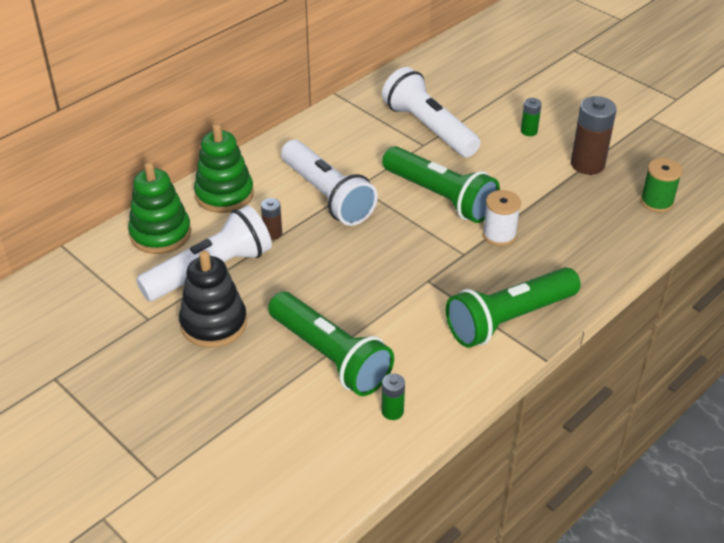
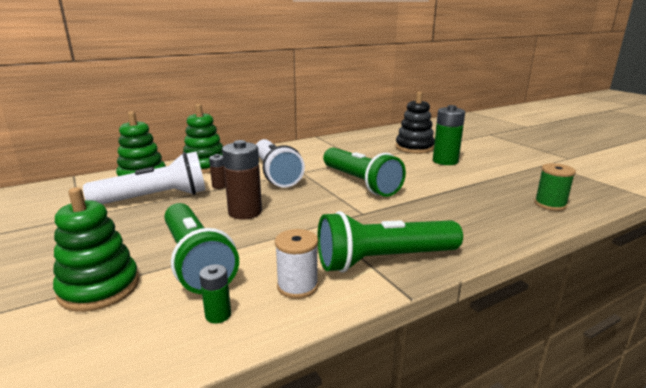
camera: 15 degrees right, 20 degrees down
black stacking toy [179,251,247,348] -> black stacking toy moved to [396,92,435,154]
white flashlight [382,67,480,157] -> none
white spool [483,190,521,246] -> white spool moved to [275,229,319,299]
green battery [521,98,542,136] -> green battery [433,105,465,165], size x1.95
brown battery [571,96,617,175] -> brown battery moved to [222,140,262,220]
none -> green stacking toy [53,187,139,312]

